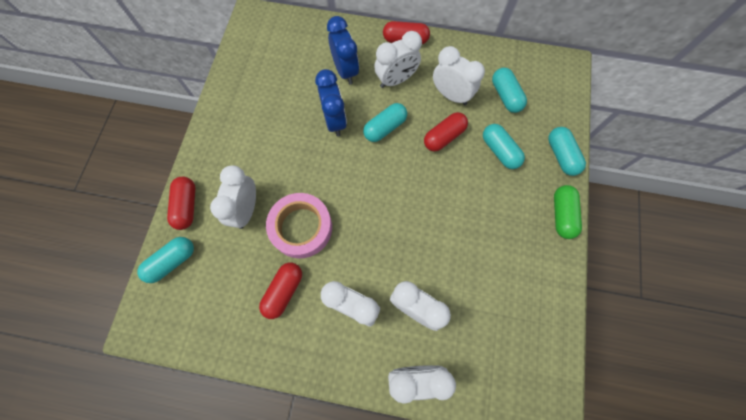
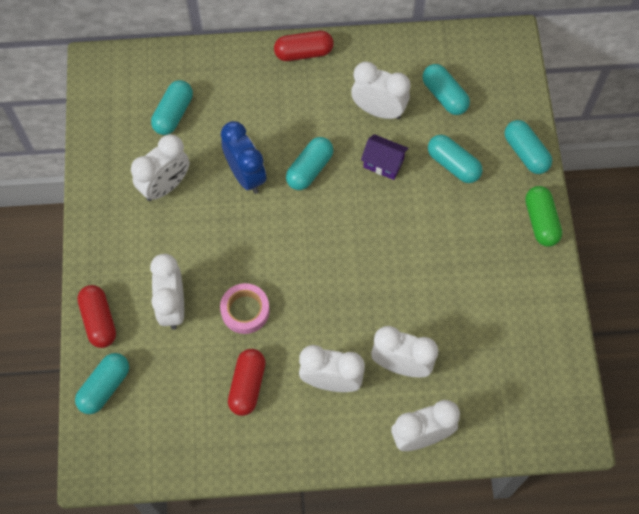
camera: 15 degrees left, 5 degrees down
pink tape [266,193,332,258] -> pink tape [220,283,270,334], size x0.65
blue clock [327,16,359,84] -> none
white clock [374,31,422,88] -> white clock moved to [131,134,190,201]
red capsule [424,112,468,152] -> purple house [361,134,408,180]
none -> turquoise capsule [151,80,193,135]

